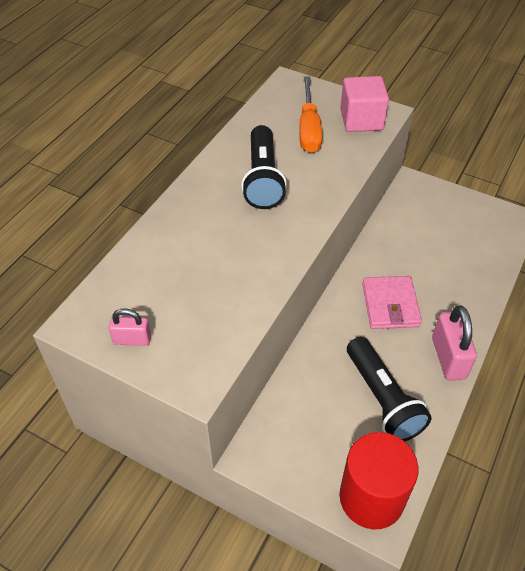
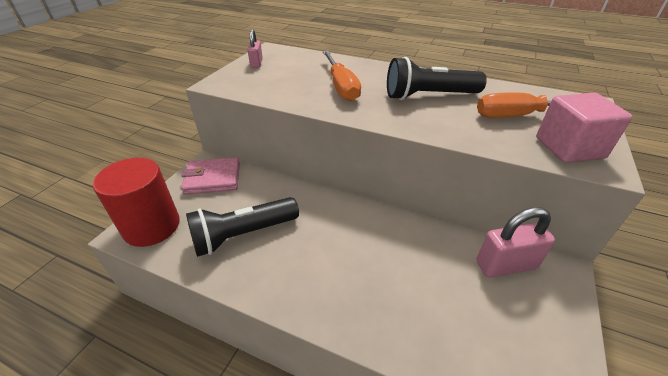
camera: 85 degrees right, 10 degrees down
pink wallet [362,276,422,329] -> pink wallet moved to [181,157,240,195]
pink padlock [432,305,477,381] -> pink padlock moved to [476,207,555,278]
none -> orange screwdriver [323,51,361,101]

